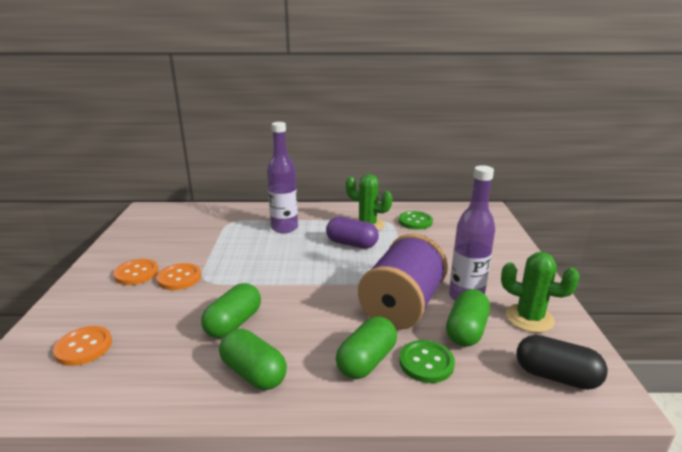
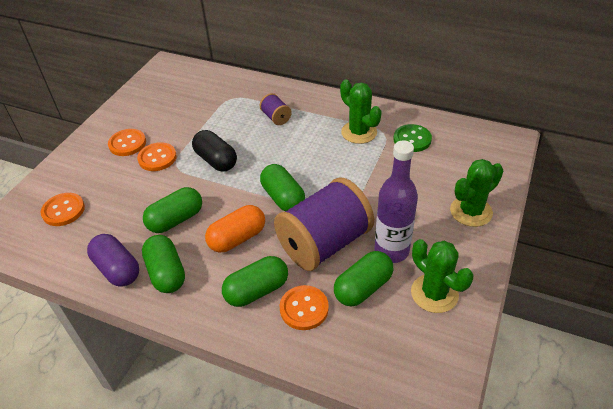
camera: 25 degrees right, 20 degrees up
purple bottle [267,122,298,233] -> purple spool [260,93,292,125]
purple capsule [326,217,379,249] -> purple capsule moved to [87,234,139,287]
green button [399,340,455,383] -> orange button [279,285,329,330]
black capsule [516,335,608,390] -> black capsule moved to [192,130,237,171]
none -> orange capsule [205,205,265,252]
none -> green capsule [260,164,305,211]
none -> green cactus [450,159,503,227]

